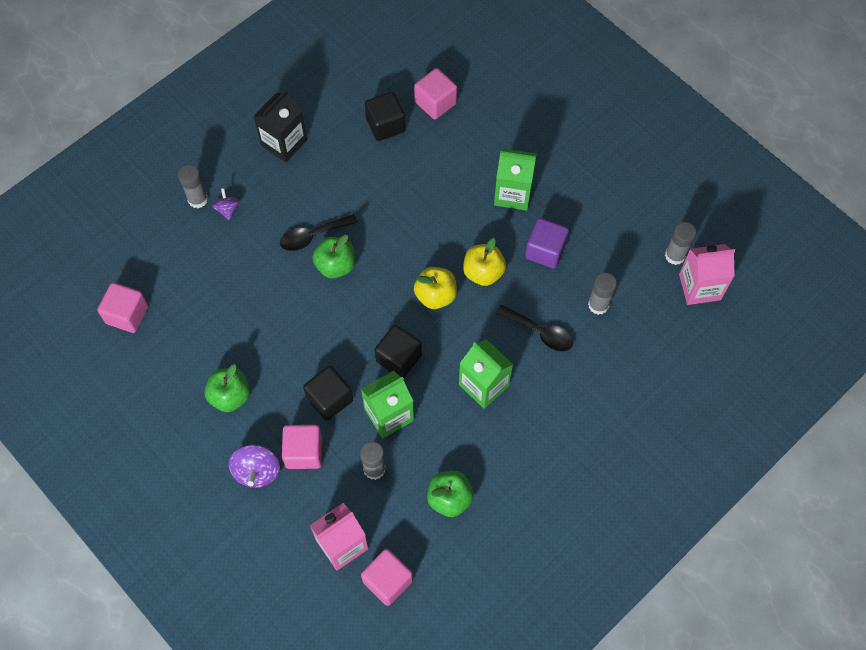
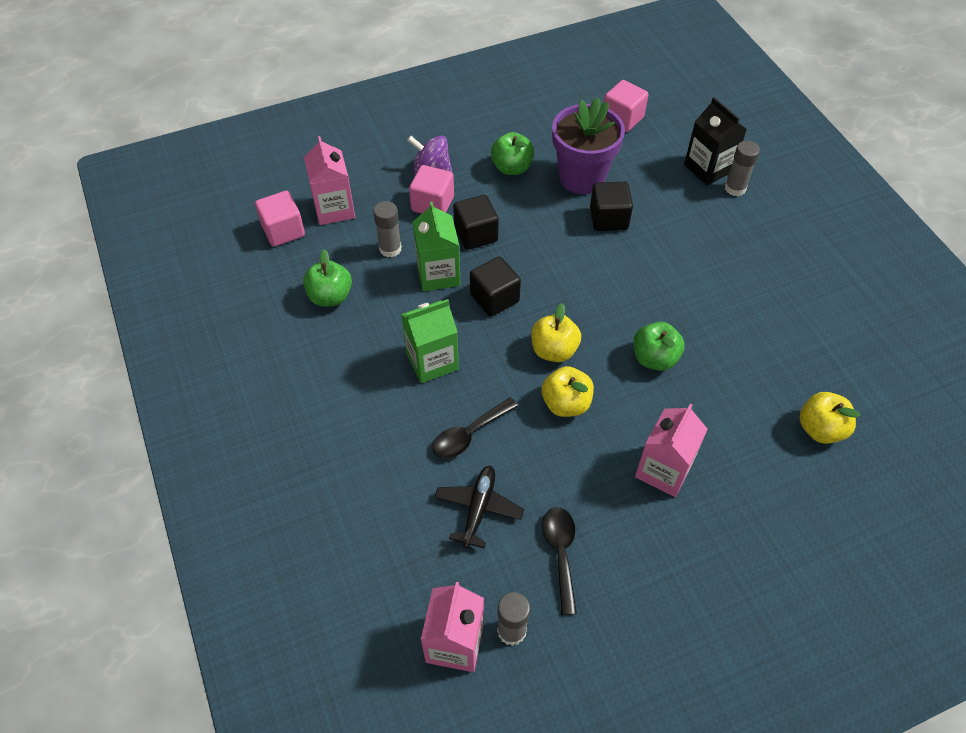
camera: 110 degrees right, 10 degrees down
purple spinning top [212,188,239,220] -> none
black carton [253,90,307,162] -> black carton moved to [684,97,747,185]
black spoon [280,214,358,251] -> black spoon moved to [542,507,577,615]
green apple [312,235,355,279] -> green apple moved to [634,322,685,371]
black cube [365,92,406,141] -> black cube moved to [590,182,633,231]
pink cube [414,68,457,119] -> yellow apple [800,392,860,444]
green carton [494,148,537,211] -> pink carton [635,404,708,497]
purple cube [525,218,569,268] -> none
grey glue stick [588,273,617,315] -> black plane [435,465,524,548]
none -> purple flower pot [552,97,625,194]

